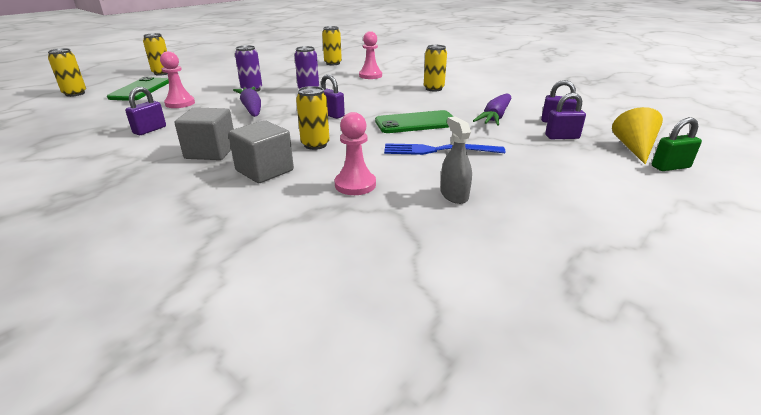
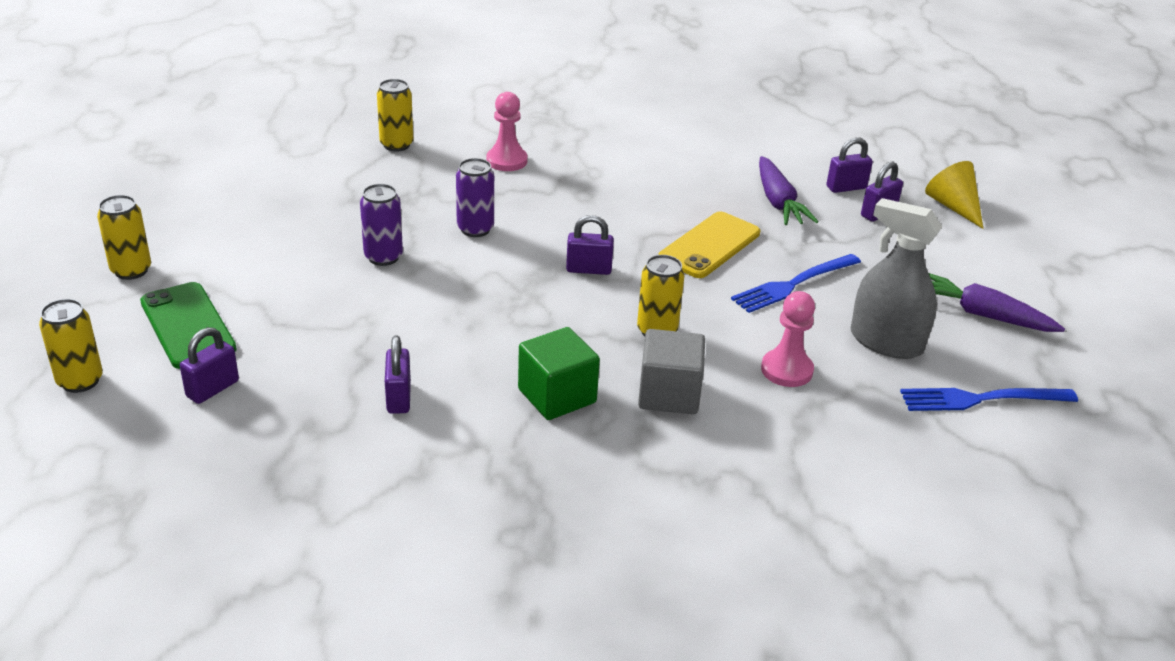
camera: 40 degrees left, 5 degrees up
pink pawn [160,51,195,108] -> none
grey cube [175,107,234,160] -> green cube [518,327,600,420]
purple carrot [233,87,261,117] -> purple carrot moved to [929,273,1065,332]
green phone [375,110,454,133] -> yellow phone [659,212,760,278]
yellow can [424,45,447,92] -> none
grey spray bottle [440,117,472,204] -> grey spray bottle [851,198,942,359], size x1.72
green padlock [652,117,702,171] -> none
none -> purple padlock [180,327,239,404]
none -> blue fork [900,388,1078,411]

